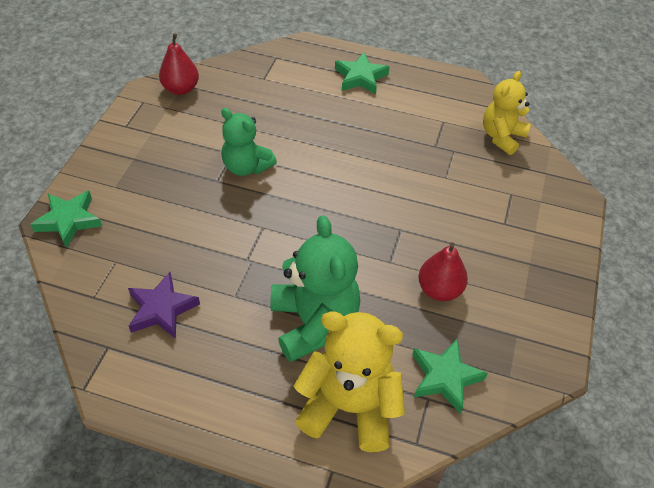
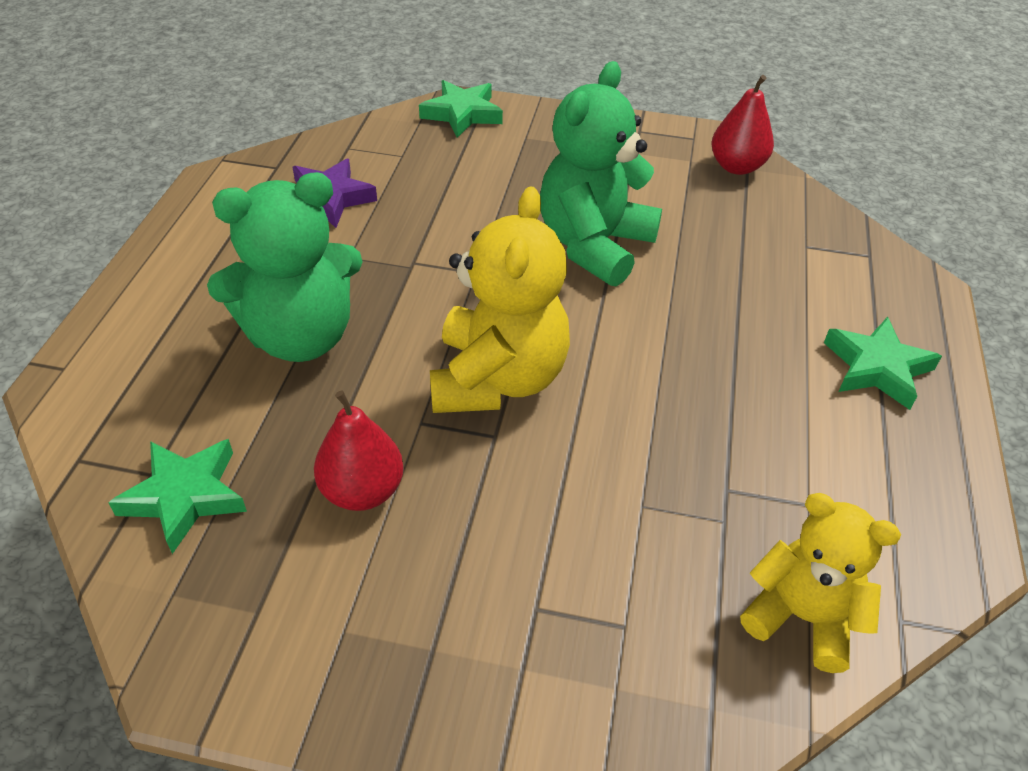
camera: 85 degrees right, 5 degrees down
green teddy bear [221,108,277,176] -> green teddy bear [540,61,662,286], size x1.52
yellow teddy bear [294,311,405,452] -> yellow teddy bear moved to [430,187,570,413]

